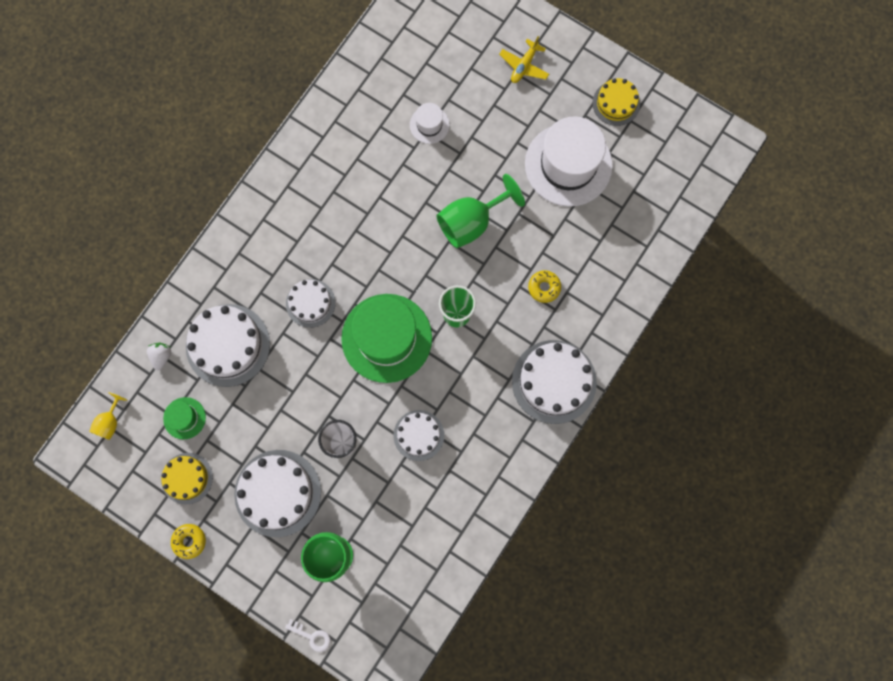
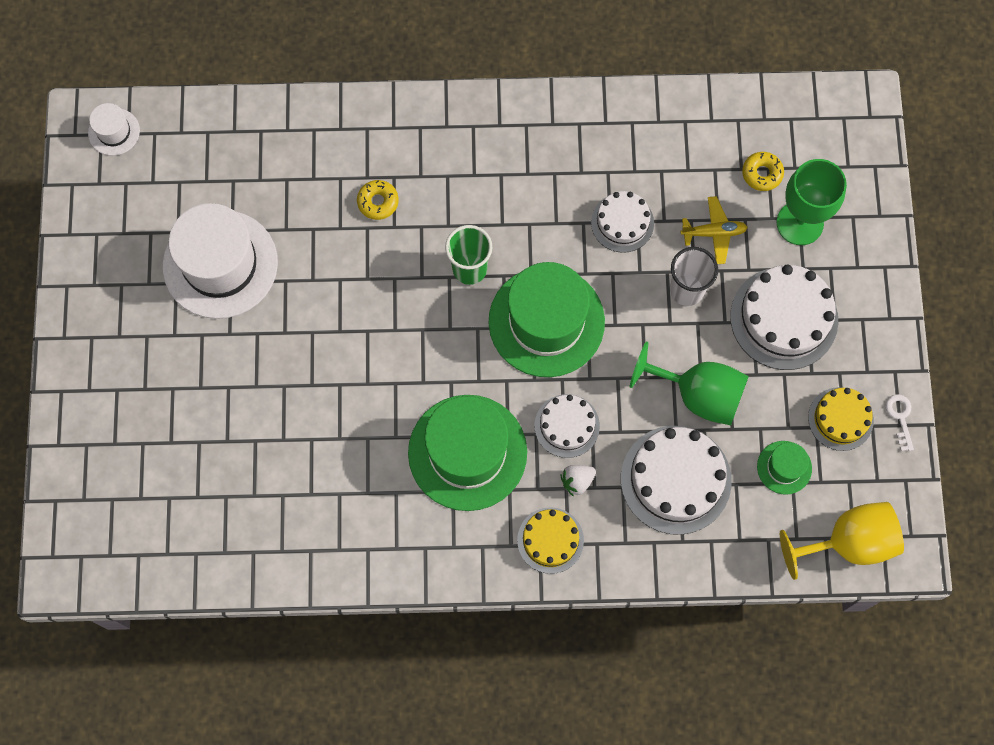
camera: 125 degrees left, 5 degrees down
yellow goblet [89,392,128,440] -> yellow goblet [780,502,904,580], size x1.94
white strawberry [147,343,171,371] -> white strawberry moved to [560,465,596,496]
yellow donut [171,524,206,559] -> yellow donut moved to [742,152,784,191]
white key [285,619,331,652] -> white key moved to [885,394,914,451]
white hat [410,103,450,144] -> white hat moved to [88,103,140,156]
green goblet [436,174,525,248] -> green goblet moved to [630,341,749,425]
yellow plane [499,36,549,83] -> yellow plane moved to [681,196,748,264]
white cake [512,340,597,424] -> none
yellow cake [592,78,640,126] -> yellow cake moved to [517,507,584,574]
none -> green hat [408,395,527,511]

